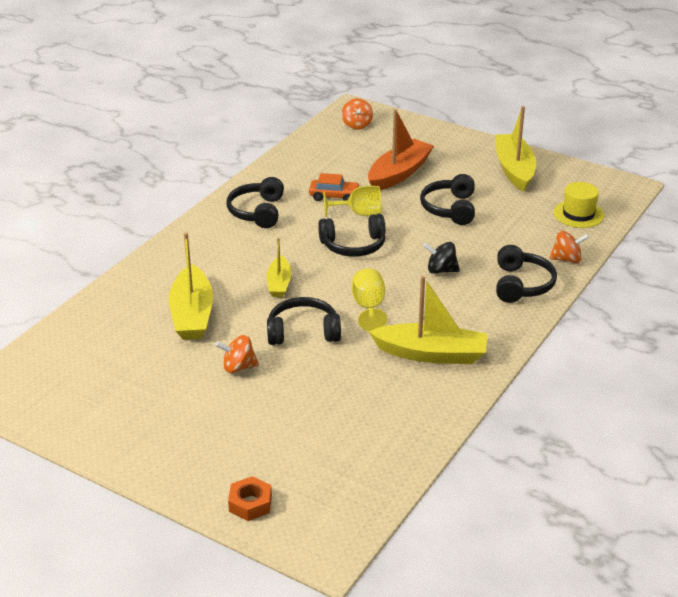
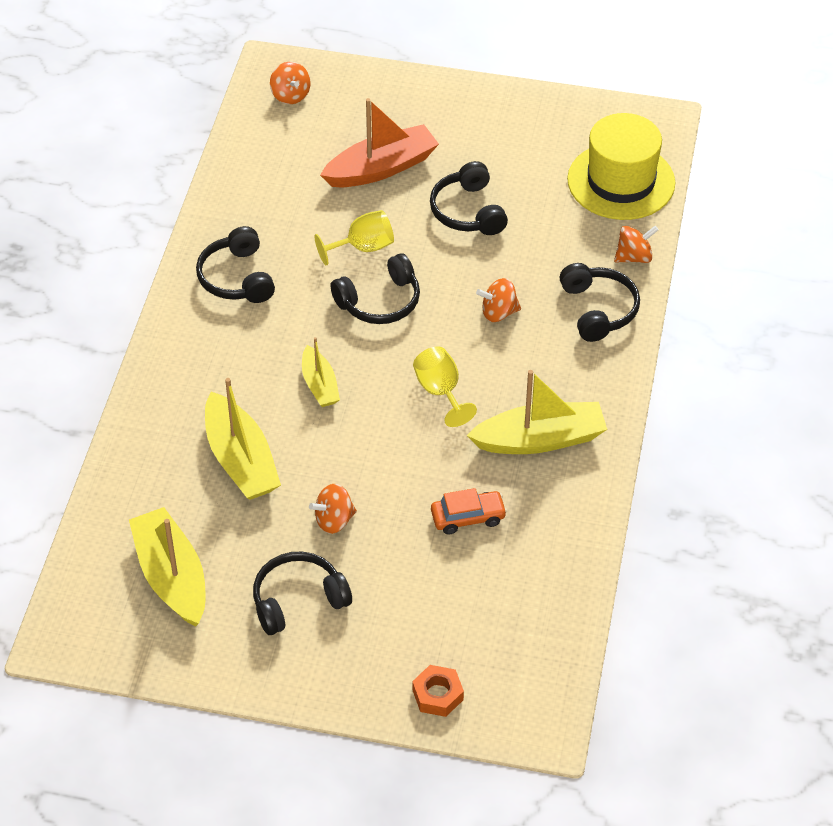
camera: 20 degrees left, 15 degrees up
black headphones [267,297,341,345] -> black headphones moved to [253,552,352,635]
orange car [309,173,361,201] -> orange car moved to [431,488,507,535]
orange boat [368,109,434,190] -> orange boat turned 45 degrees clockwise [320,98,439,187]
black spinning top [423,242,460,274] -> orange spinning top [476,278,521,322]
yellow boat [496,106,536,191] -> yellow boat moved to [129,507,205,627]
yellow hat [553,182,604,228] -> yellow hat [567,113,675,220], size x1.73

